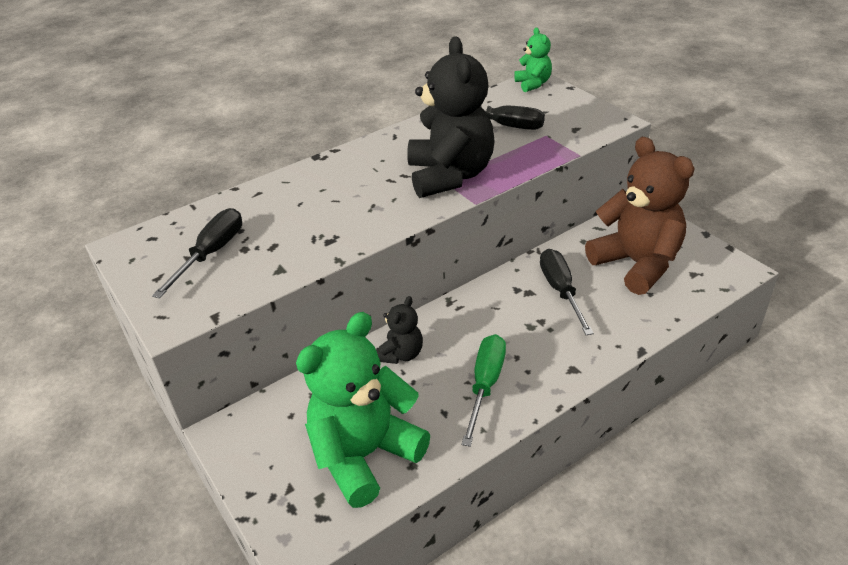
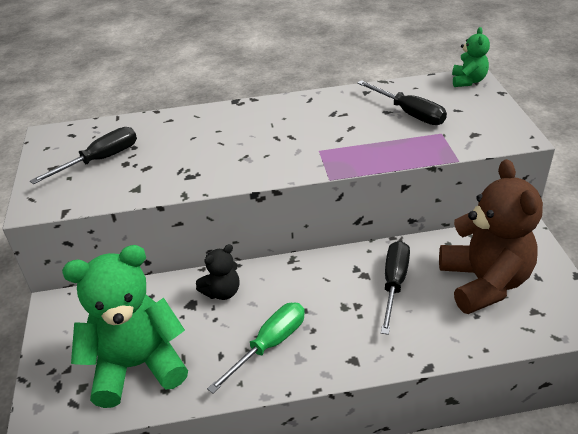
camera: 25 degrees right, 0 degrees up
black teddy bear [407,36,495,198] -> none

